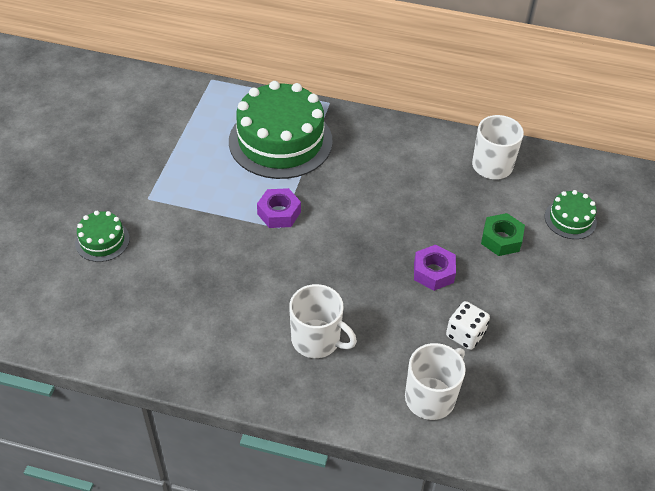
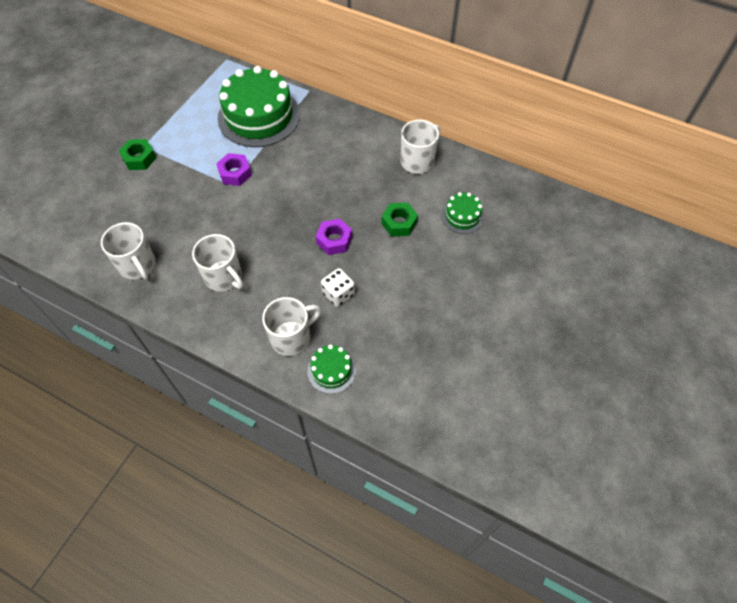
camera: 15 degrees right, 10 degrees up
green cake [75,211,130,262] -> green cake moved to [307,345,356,394]
none -> white mug [101,222,156,280]
none -> green nut [119,139,156,170]

